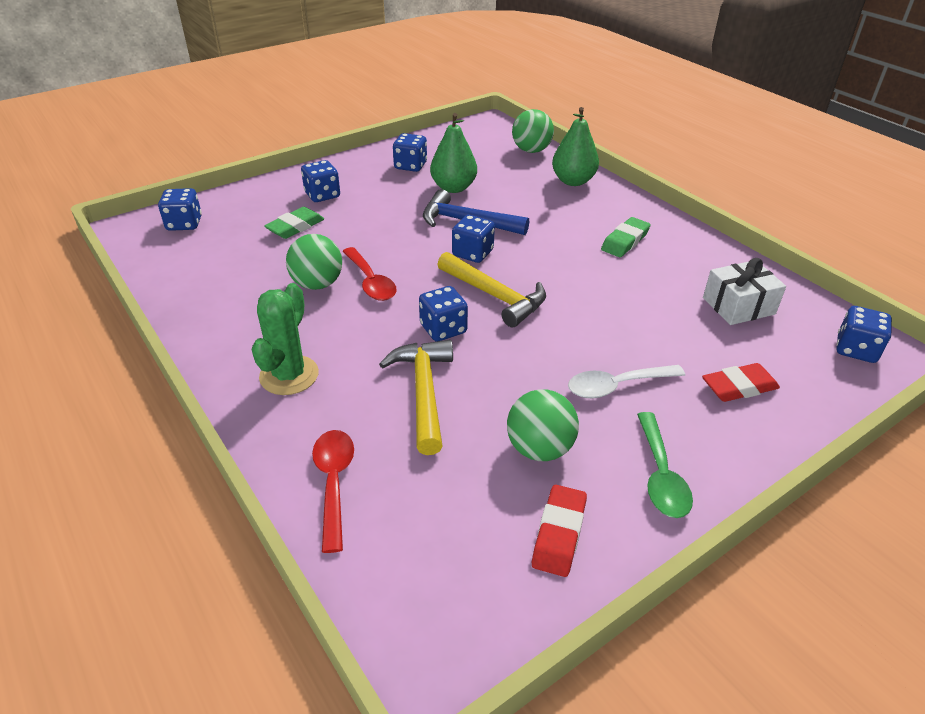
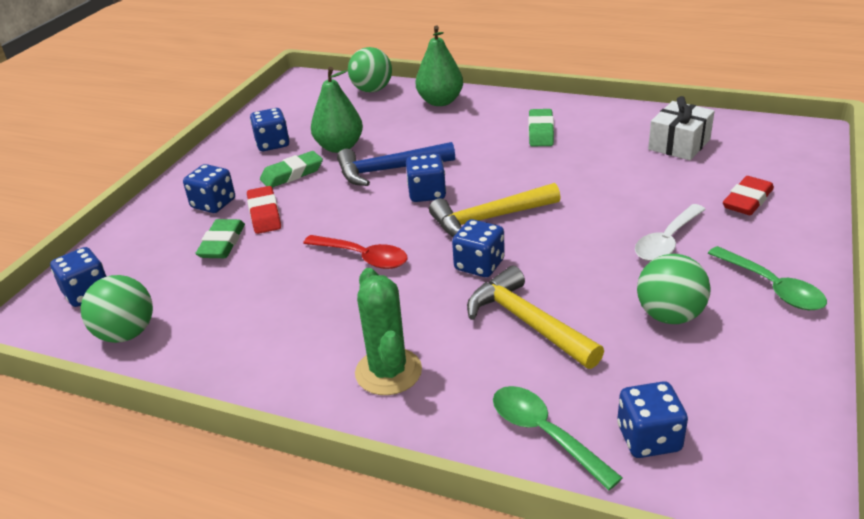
camera: 30 degrees left, 5 degrees down
green ball [286,234,342,290] -> green ball moved to [81,275,153,343]
red spoon [312,430,354,553] -> green spoon [493,386,623,490]
yellow hammer [437,252,546,328] -> yellow hammer turned 150 degrees clockwise [429,183,561,237]
red eraser [532,485,587,577] -> red eraser moved to [247,186,281,234]
blue dice [836,306,892,363] -> blue dice moved to [617,381,688,458]
none -> green eraser [260,151,323,188]

